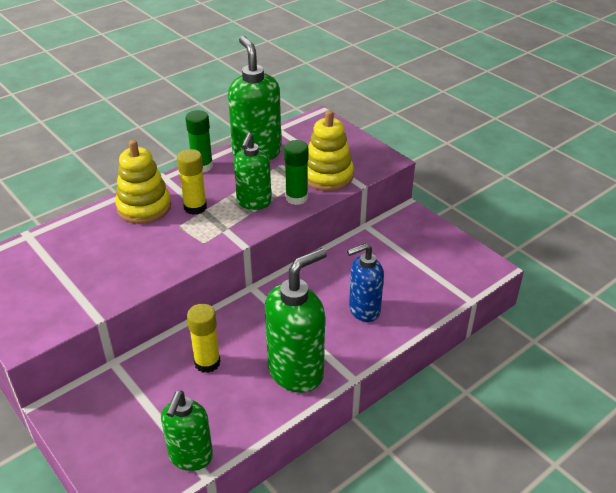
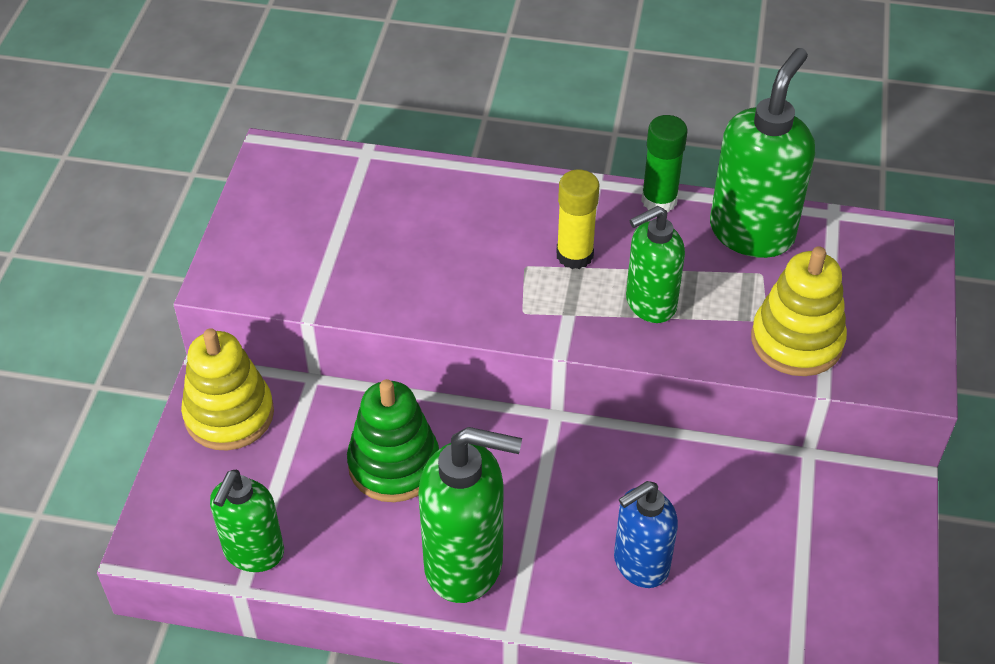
camera: 50 degrees right, 10 degrees up
yellow stacking toy [115,140,171,224] -> yellow stacking toy moved to [181,328,274,451]
green soap dispenser [161,391,213,471] -> green soap dispenser turned 45 degrees counterclockwise [210,470,284,572]
yellow glue stick [187,304,221,373] -> green stacking toy [347,379,439,502]
green glue stick [284,140,308,205] -> none
blue soap dispenser [347,243,384,322] -> blue soap dispenser turned 60 degrees counterclockwise [614,481,678,588]

